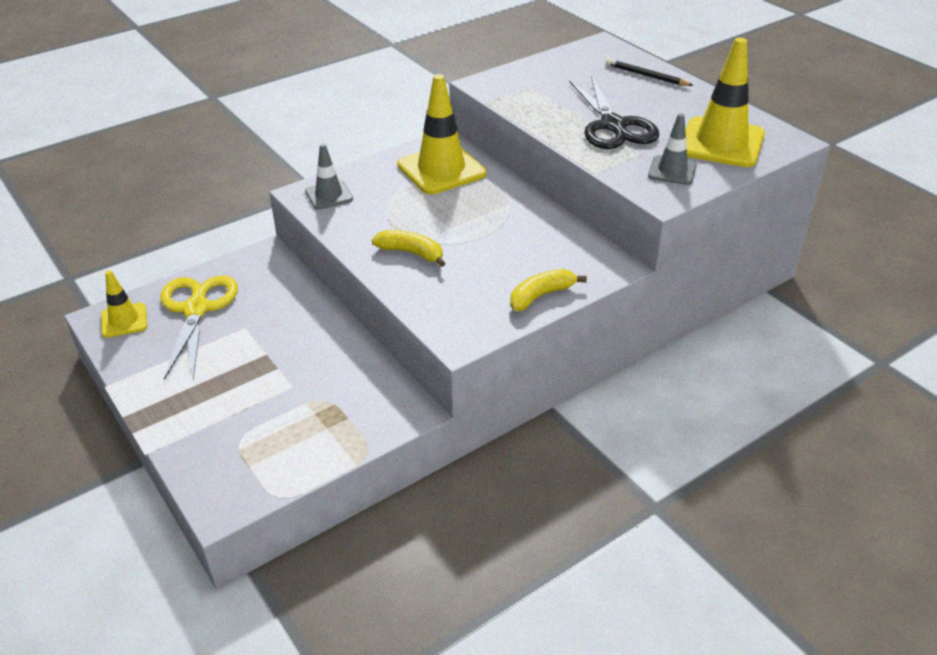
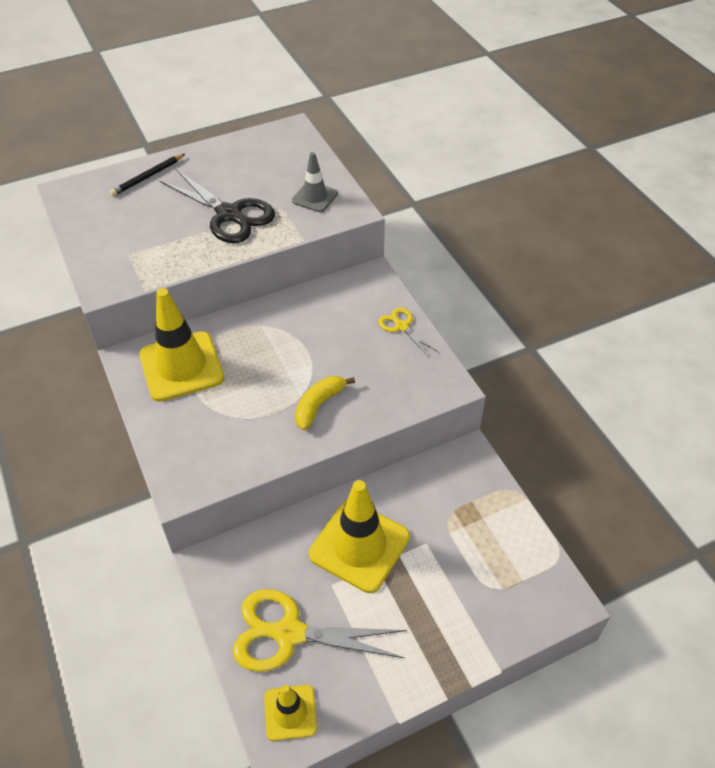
camera: 80 degrees left, 10 degrees up
grey traffic cone [305,144,353,209] -> none
yellow banana [510,269,587,311] -> yellow scissors [378,307,439,357]
black scissors [569,76,659,149] -> black scissors turned 45 degrees clockwise [159,169,275,243]
yellow traffic cone [685,38,765,167] -> yellow traffic cone moved to [309,480,410,593]

